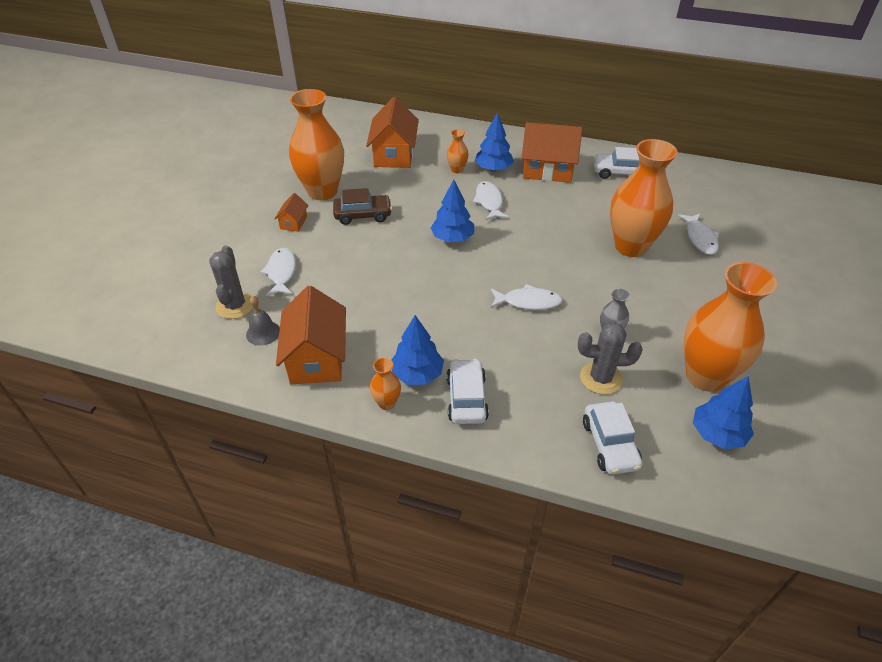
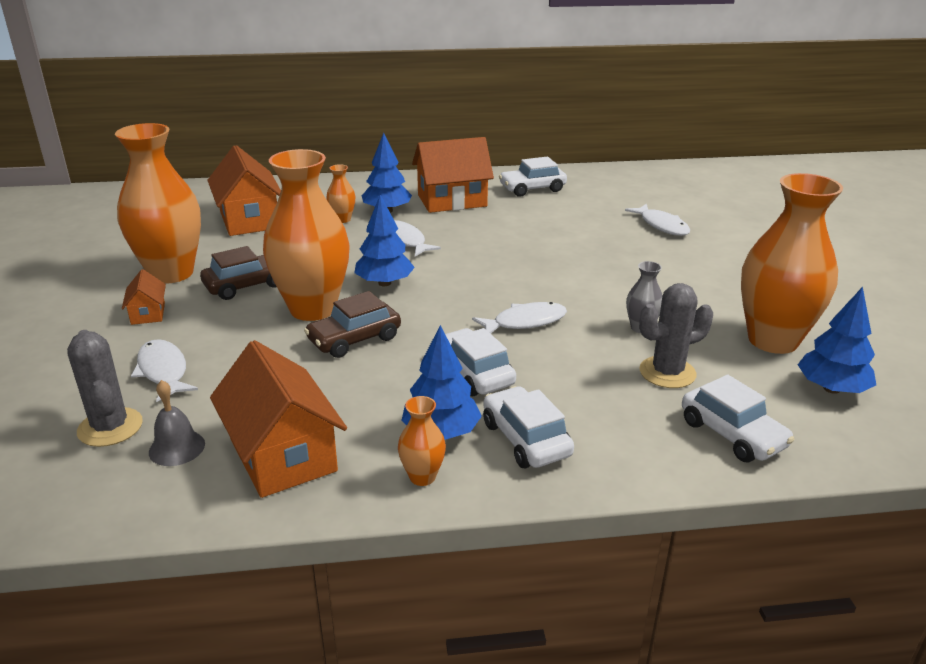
camera: 25 degrees left, 15 degrees down
orange vase [610,139,678,257] -> orange vase moved to [263,149,350,321]
none -> brown car [304,291,401,358]
none -> white car [445,328,516,396]

